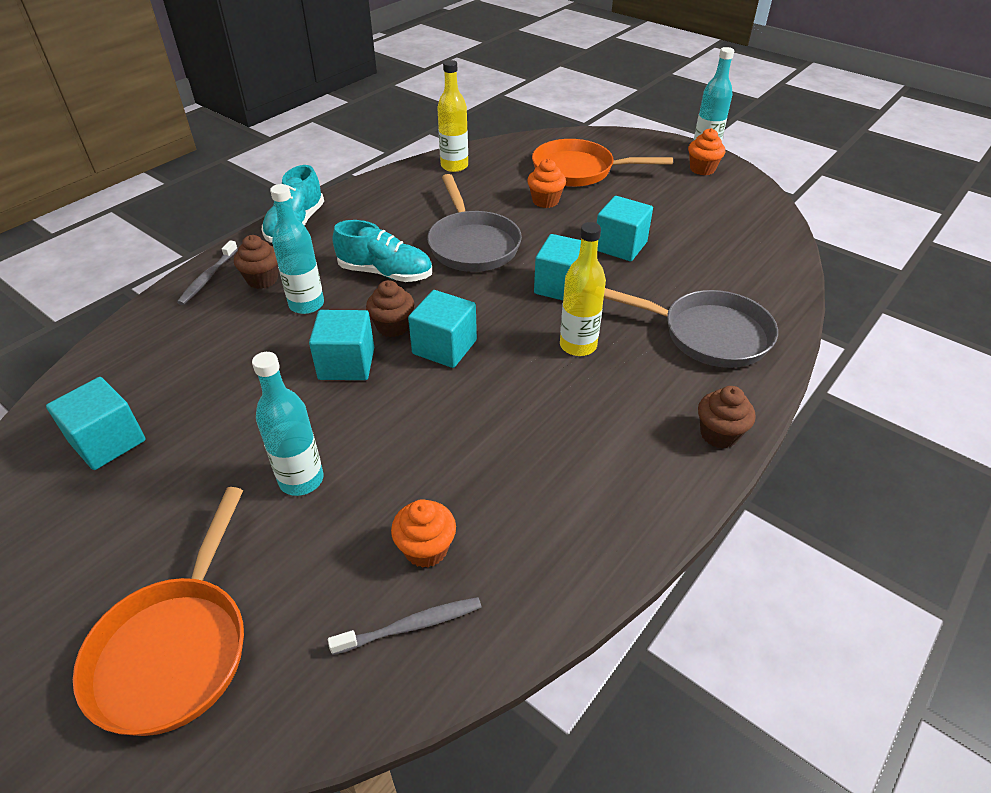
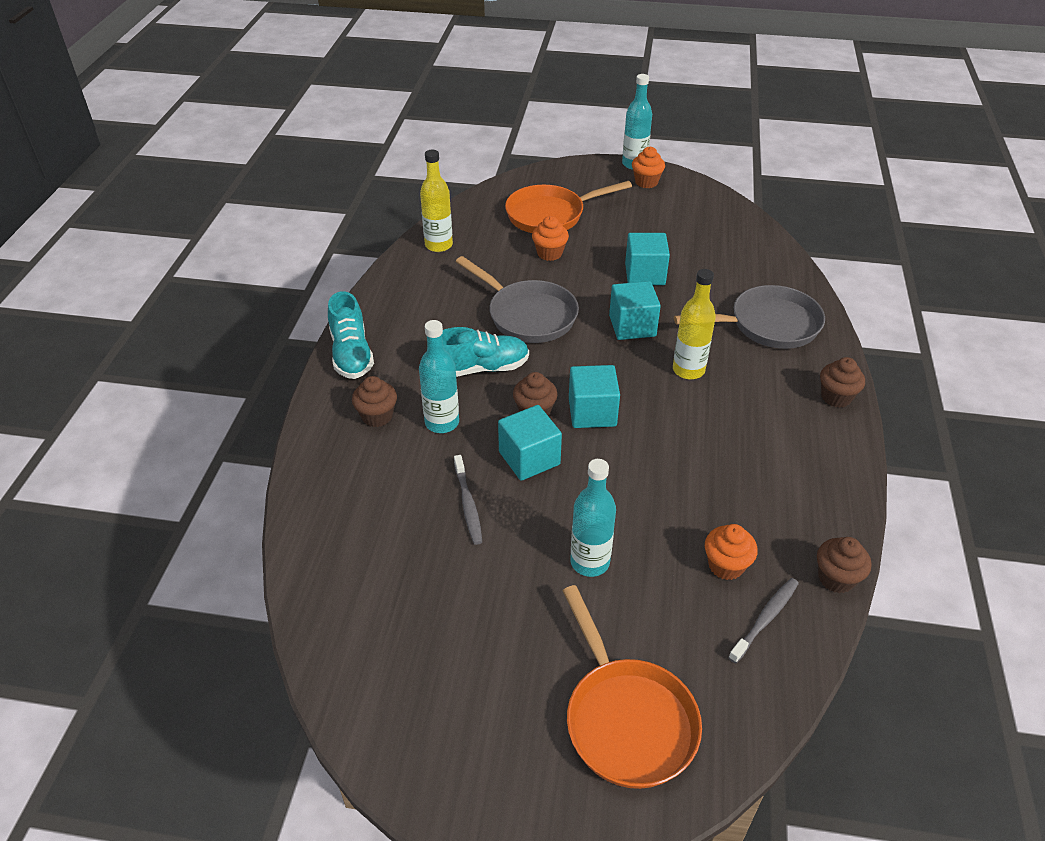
camera: 30 degrees left, 0 degrees up
turquoise cube [46,377,146,470] -> none
grey toothbrush [177,240,238,305] -> grey toothbrush moved to [454,455,482,545]
none -> brown cupcake [817,537,871,593]

